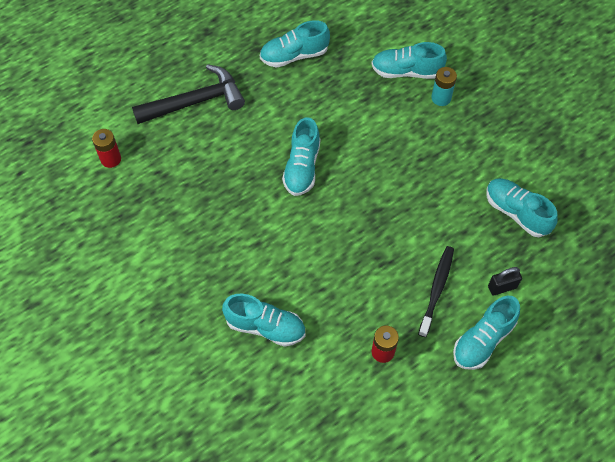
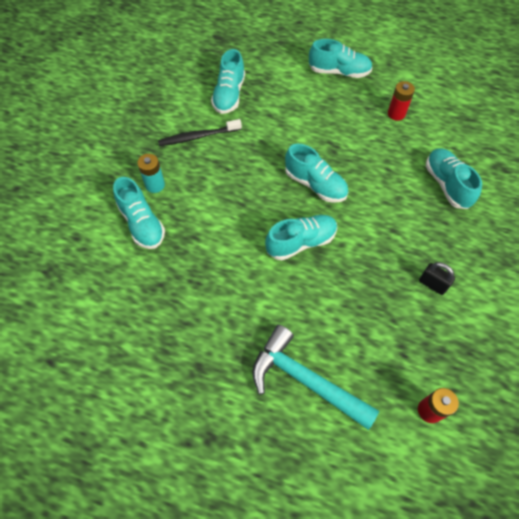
camera: 125 degrees left, 0 degrees up
black hammer [132,64,245,124] -> turquoise hammer [252,325,379,430]
turquoise shoe [260,20,330,68] -> turquoise shoe moved to [285,144,348,203]
black toothbrush [418,246,454,337] -> black toothbrush moved to [158,119,242,146]
black padlock [488,267,522,296] -> black padlock moved to [419,262,455,295]

